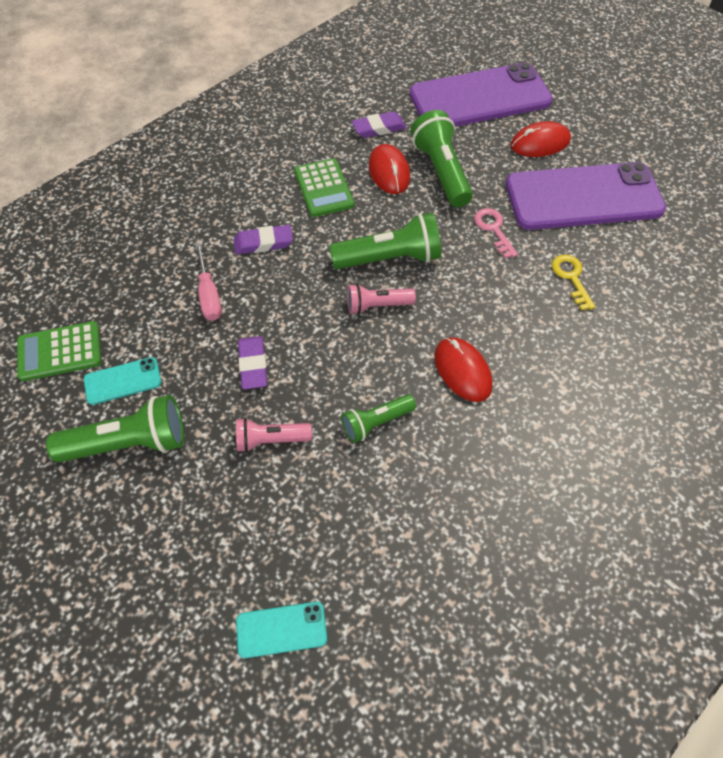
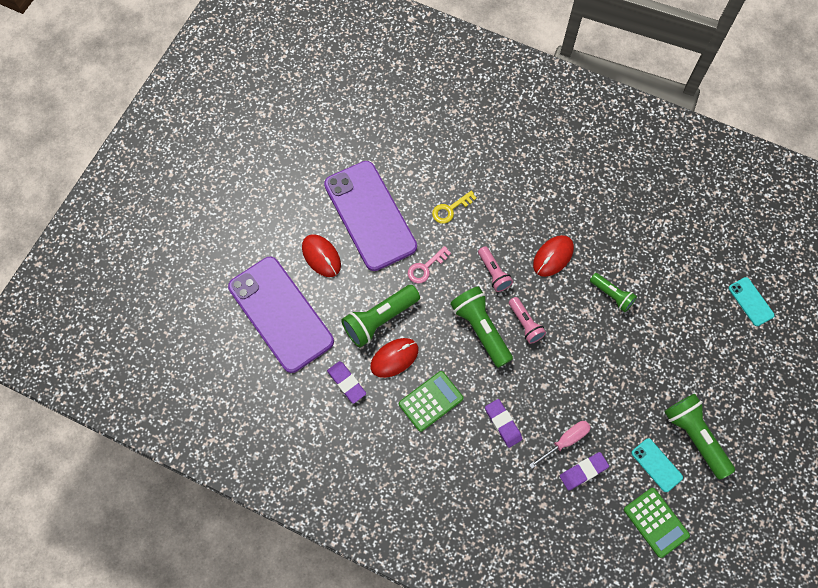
camera: 110 degrees left, 10 degrees up
pink flashlight [236,418,312,452] -> pink flashlight moved to [478,246,513,292]
purple eraser [238,336,268,389] -> purple eraser moved to [560,452,609,490]

